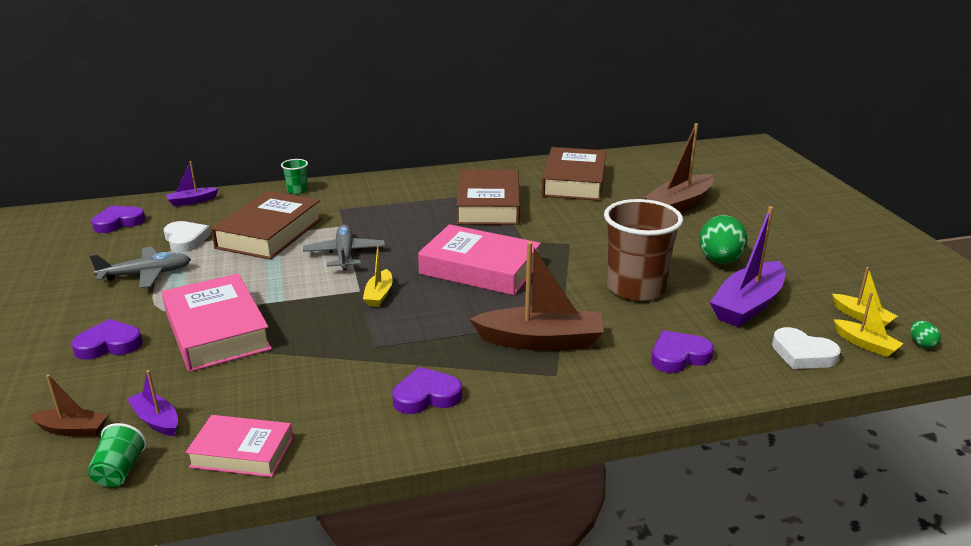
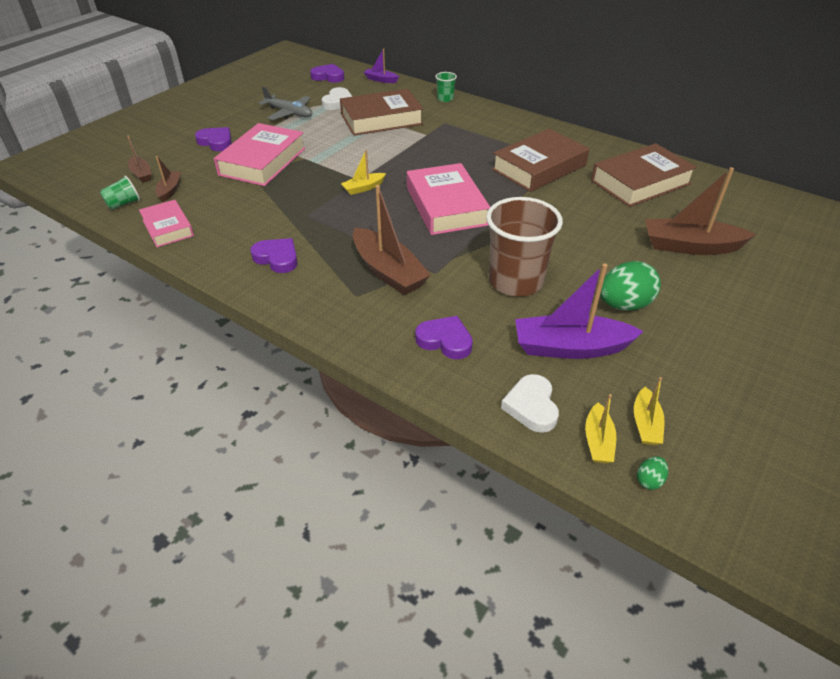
camera: 50 degrees right, 15 degrees up
purple boat [127,370,178,436] -> brown boat [155,156,181,202]
grey plane [303,224,385,270] -> none

